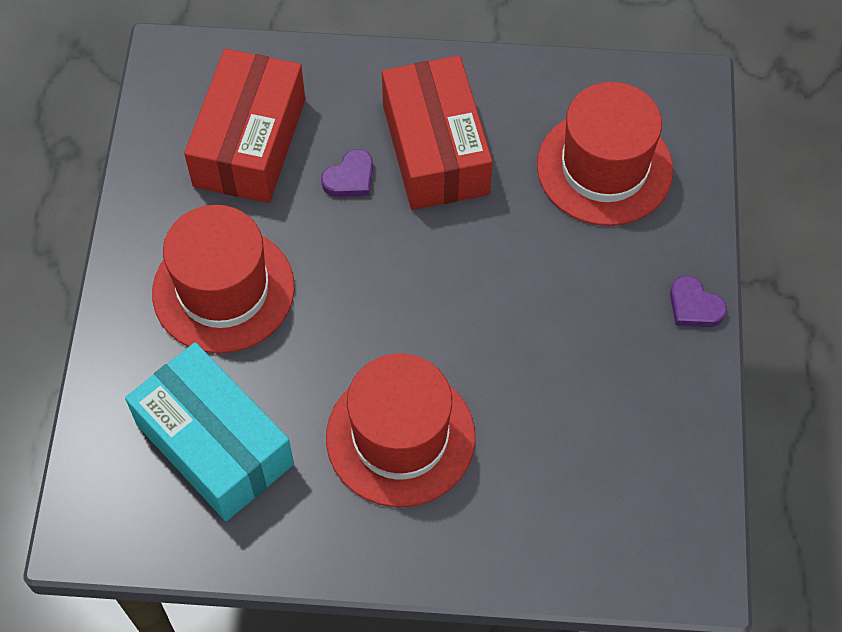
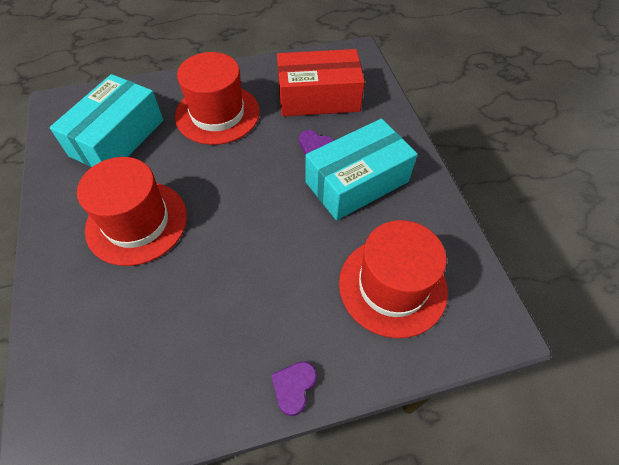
camera: 70 degrees right, 5 degrees down
red box [382,56,492,210] -> turquoise box [306,119,417,220]

